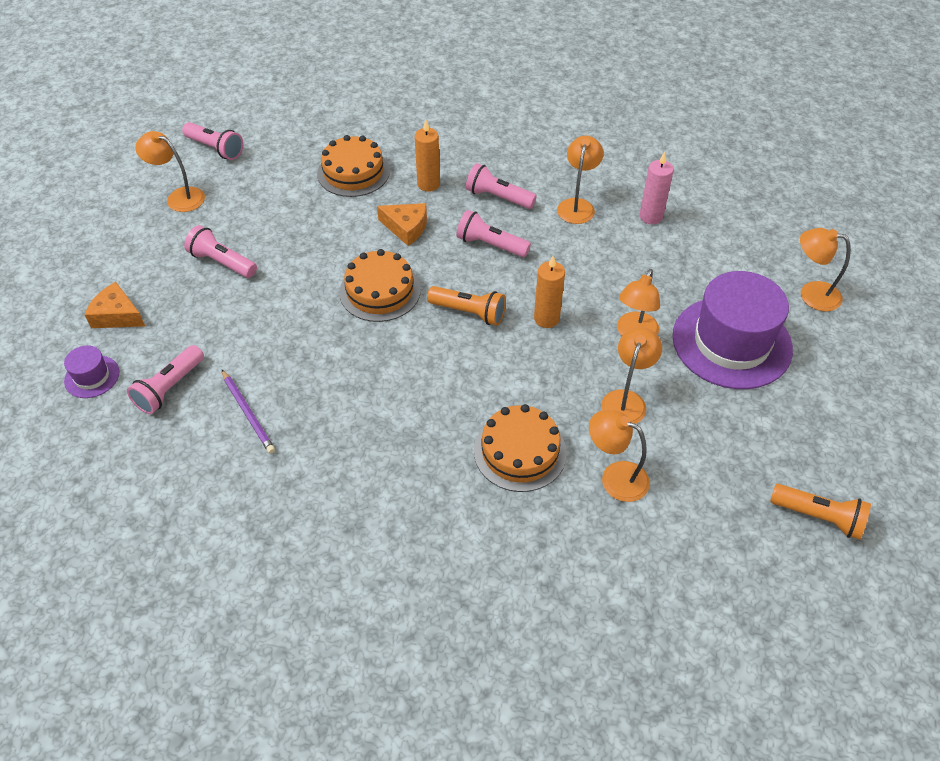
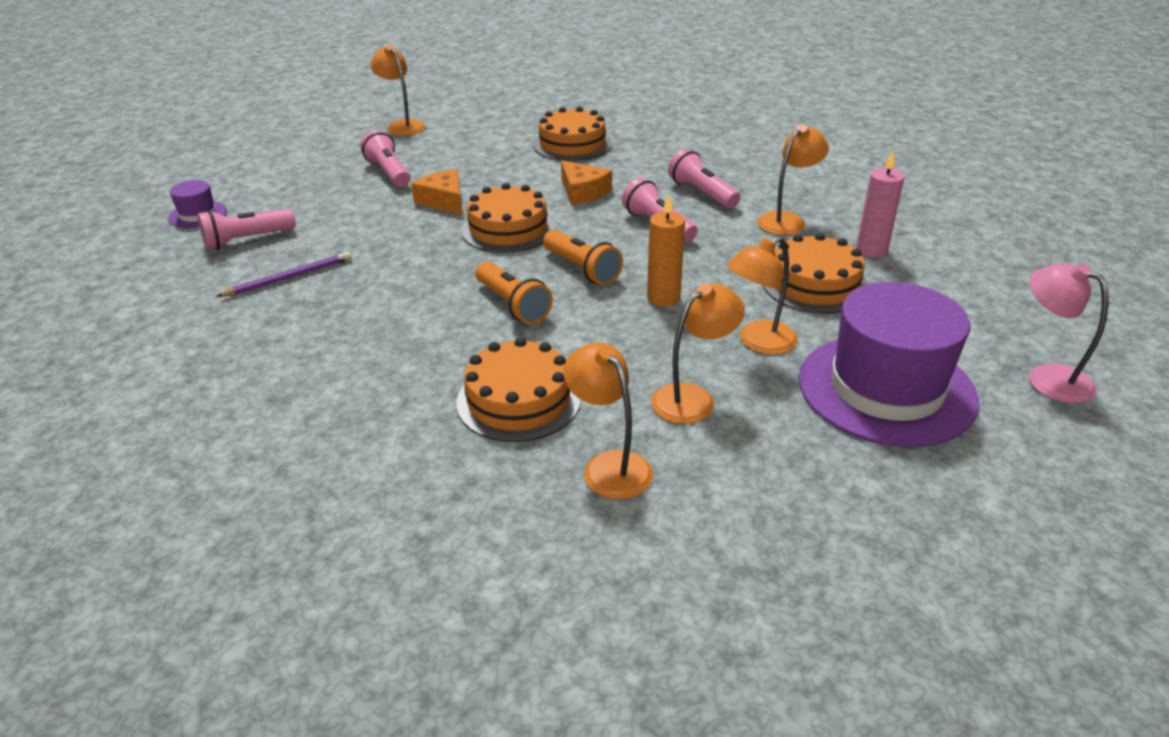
camera: 30 degrees right, 15 degrees down
orange cheese [85,282,145,328] -> orange cheese moved to [411,169,462,215]
pink flashlight [182,122,244,160] -> none
purple pencil [222,370,275,454] -> purple pencil turned 120 degrees counterclockwise [216,252,351,297]
orange candle [415,120,440,192] -> none
orange flashlight [770,484,871,540] -> orange flashlight moved to [476,261,553,324]
orange lamp [800,228,851,311] -> pink lamp [1029,263,1108,403]
none -> orange cake [763,233,868,314]

